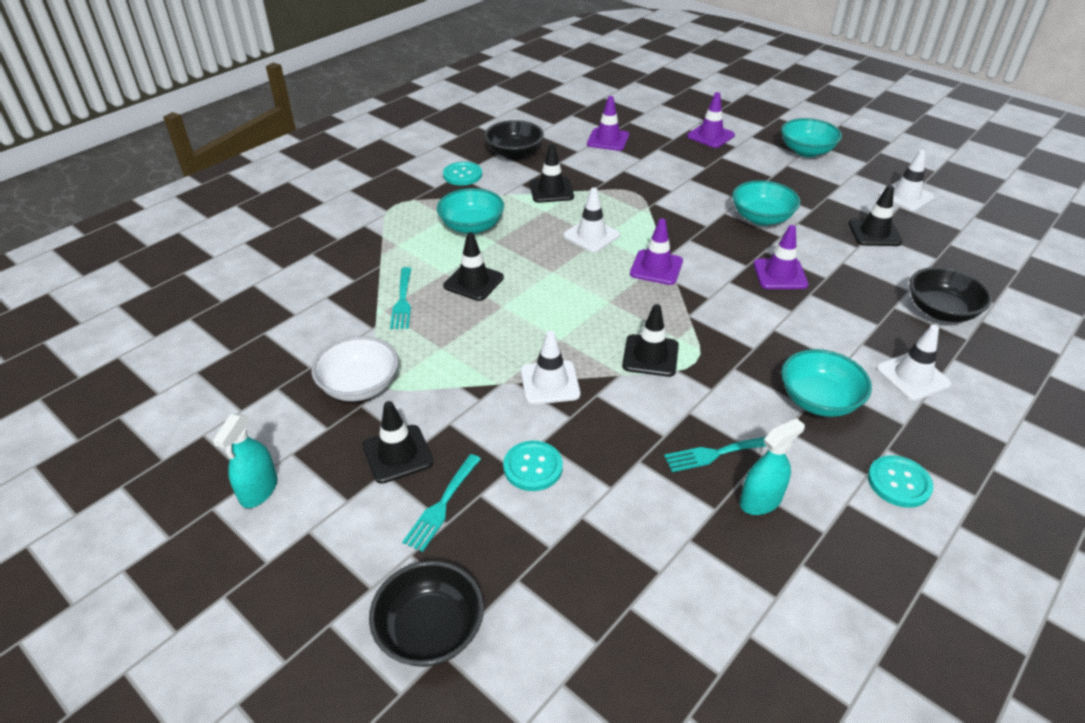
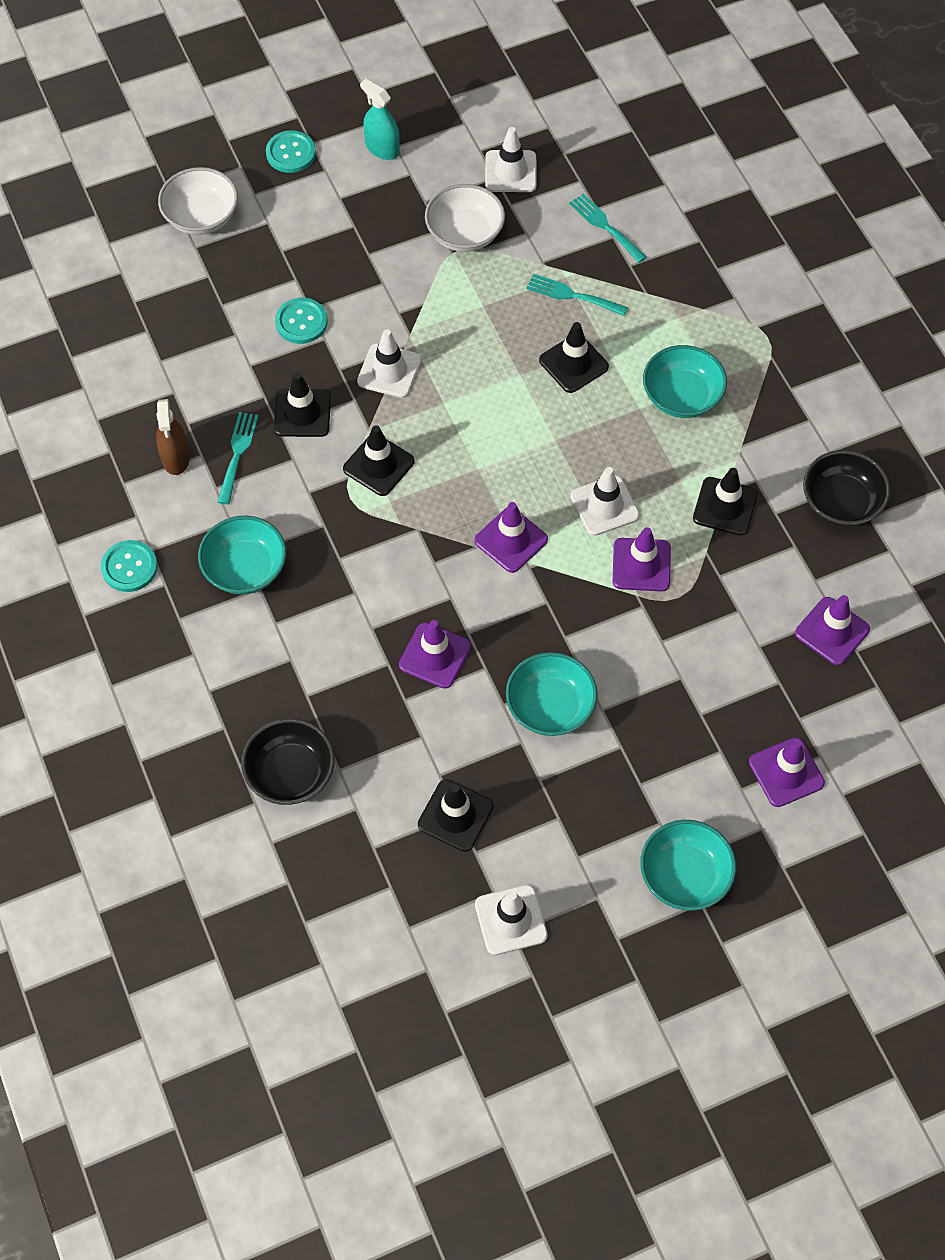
camera: 115 degrees right, 20 degrees up
black traffic cone [362,401,434,484] -> black traffic cone moved to [274,372,331,437]
black bowl [369,561,484,667] -> white bowl [158,167,238,235]
turquoise fork [402,454,481,552] -> turquoise fork moved to [569,194,646,263]
turquoise button [443,162,482,185] -> turquoise button moved to [266,130,316,173]
turquoise spray bottle [740,418,805,515] -> brown spray bottle [156,399,190,475]
white traffic cone [876,325,951,401] -> white traffic cone moved to [485,127,537,192]
none -> purple traffic cone [613,527,671,591]

